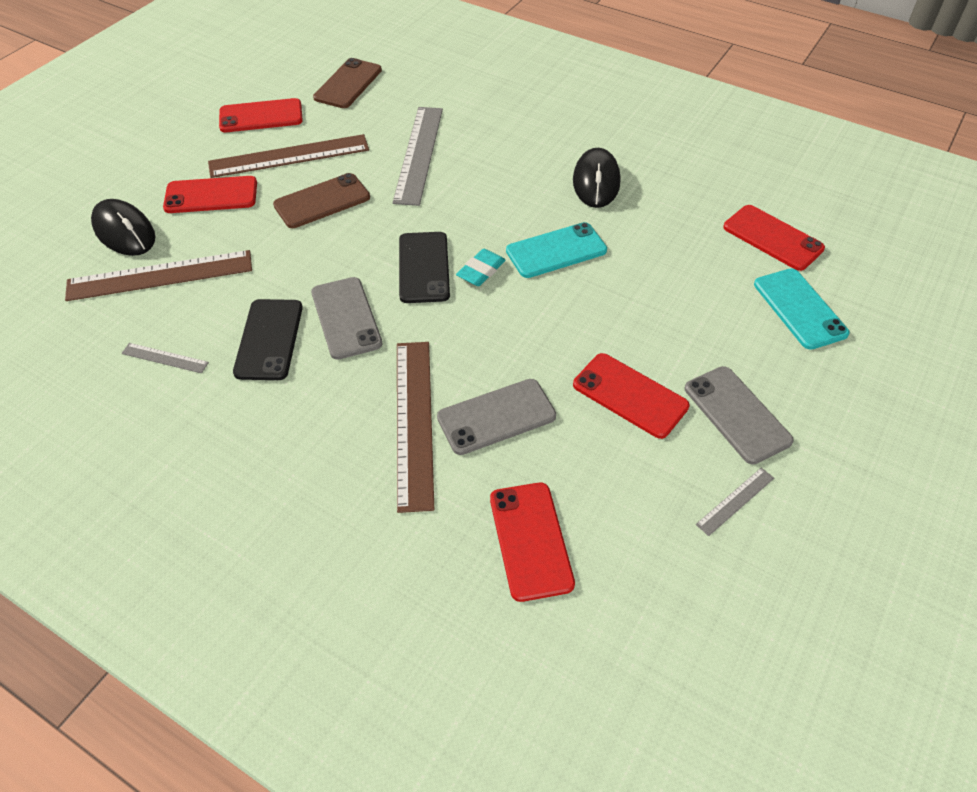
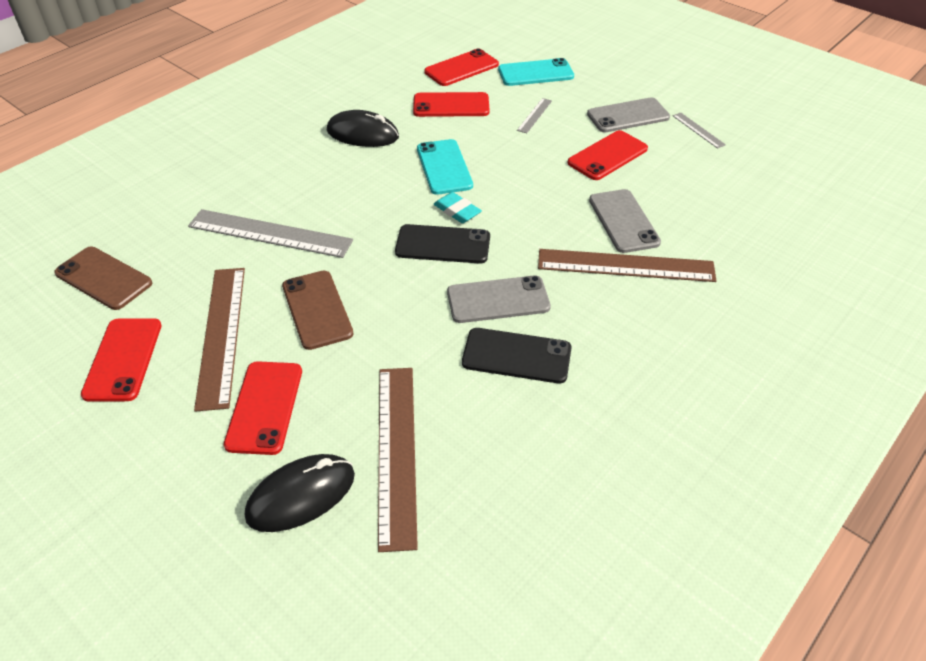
camera: 80 degrees left, 5 degrees down
grey ruler [121,343,209,373] -> grey ruler moved to [517,98,552,133]
red phone [490,483,575,602] -> red phone moved to [413,92,490,117]

